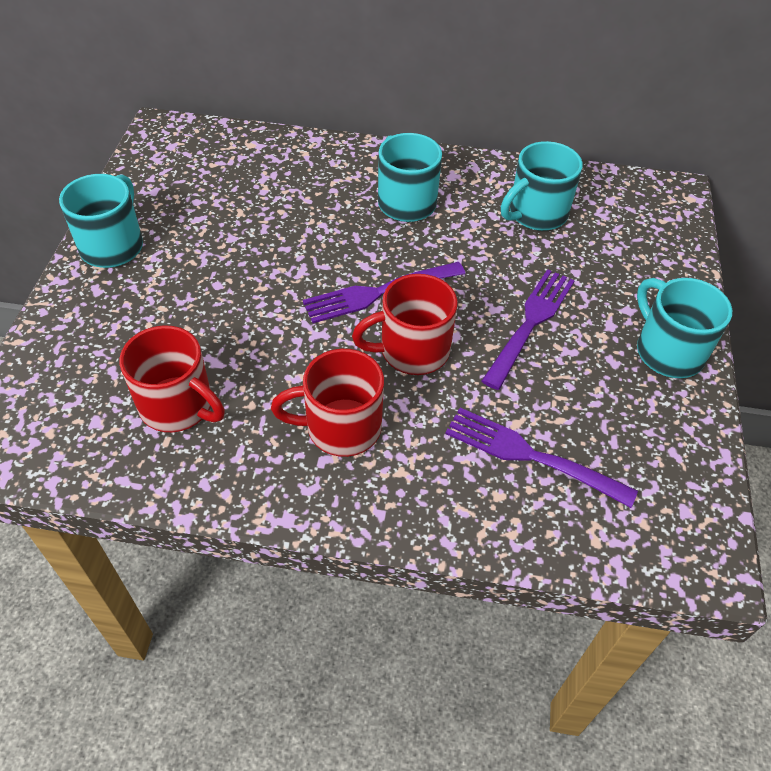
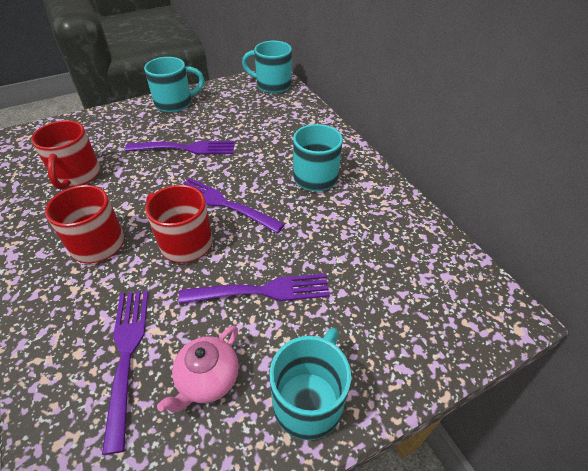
camera: 55 degrees right, 5 degrees down
turquoise mug [501,141,583,231] -> turquoise mug moved to [242,41,292,93]
none -> purple fork [125,141,235,154]
none -> pink teapot [157,326,239,412]

